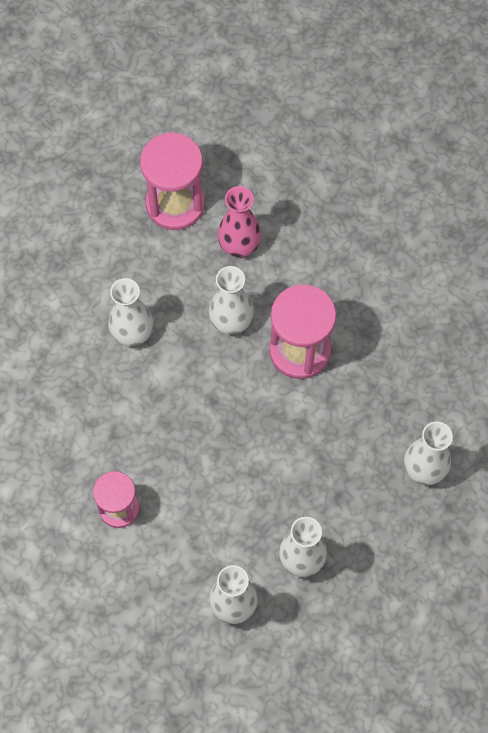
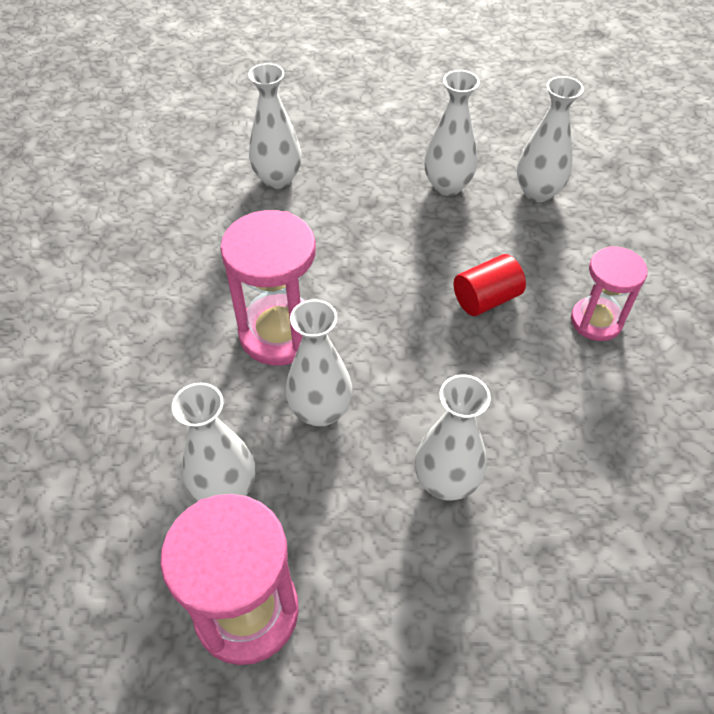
camera: 140 degrees left, 15 degrees down
pink vase [217,186,262,257] -> white vase [172,383,255,502]
none -> red cylinder [454,254,526,316]

